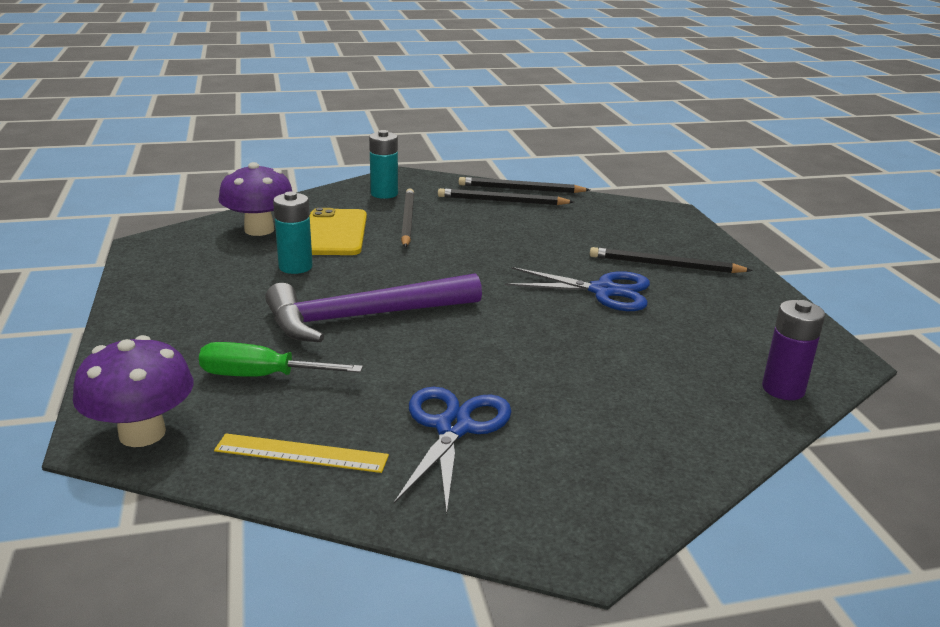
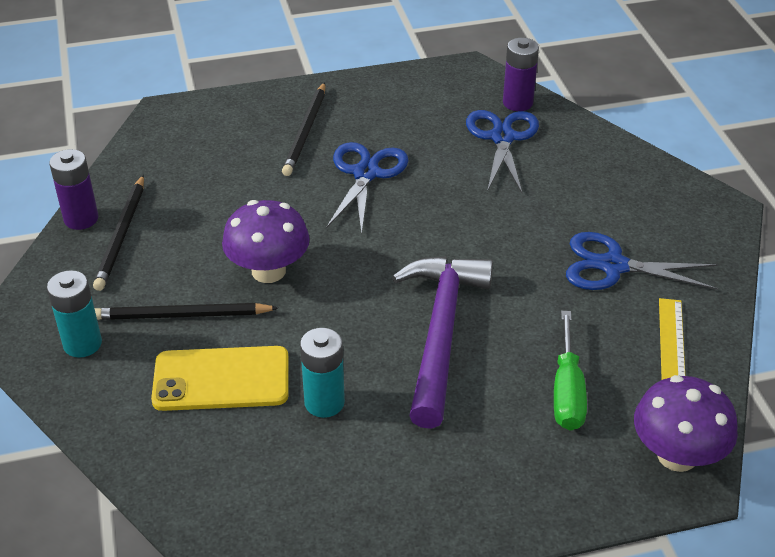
camera: 90 degrees left, 15 degrees up
purple mushroom [218,162,292,236] -> purple mushroom moved to [222,200,310,283]
purple hammer [265,273,482,342] -> purple hammer turned 150 degrees counterclockwise [392,256,493,429]
black pencil [459,177,590,193] -> purple battery [49,149,99,230]
none -> blue scissors [466,110,539,193]

